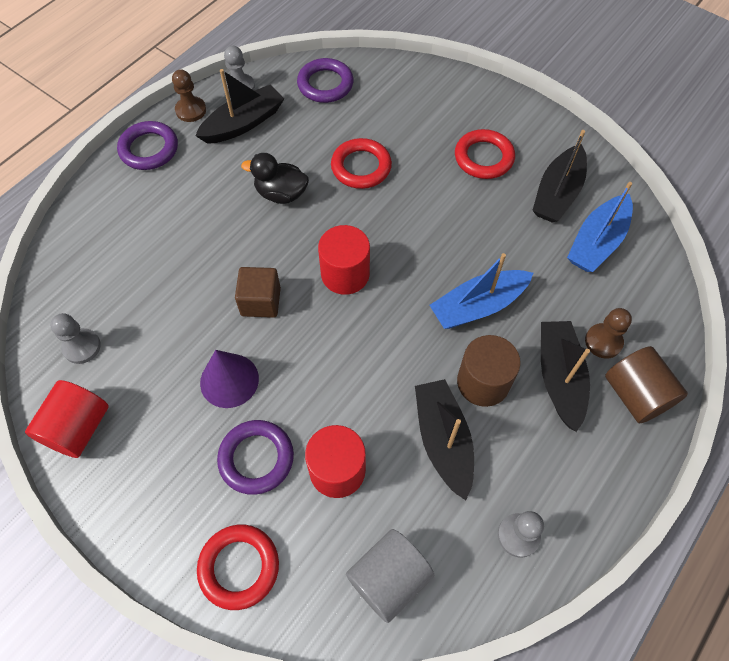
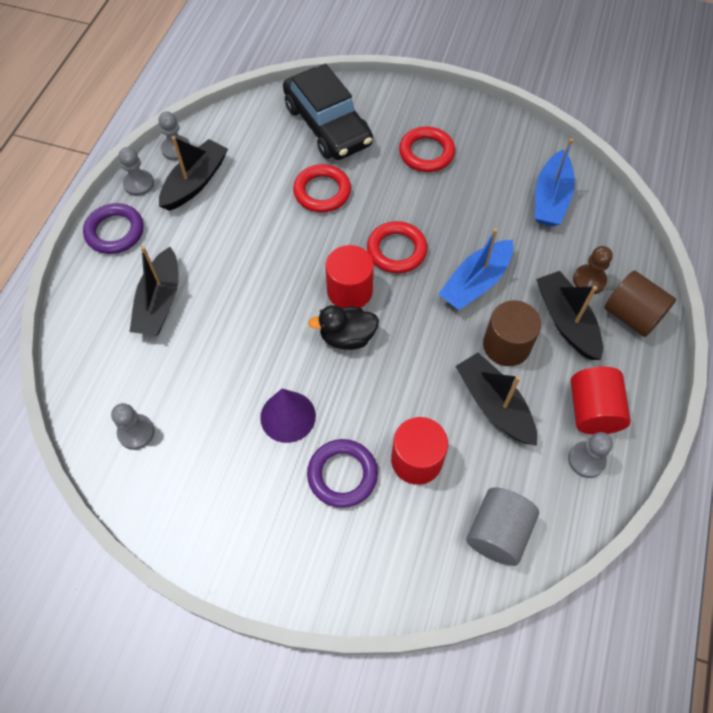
camera: 20 degrees left, 0 degrees up
red cylinder [25,380,109,458] -> red cylinder moved to [571,367,631,434]
brown pawn [172,69,206,122] -> grey pawn [119,147,154,196]
red ring [197,525,279,610] -> red ring moved to [367,221,427,273]
brown cube [235,267,281,318] -> none
black duck [241,153,309,204] -> black duck moved to [308,305,379,350]
purple ring [297,58,353,103] -> none
black boat [532,130,587,223] -> black boat moved to [129,246,179,336]
none -> black car [283,64,373,160]

